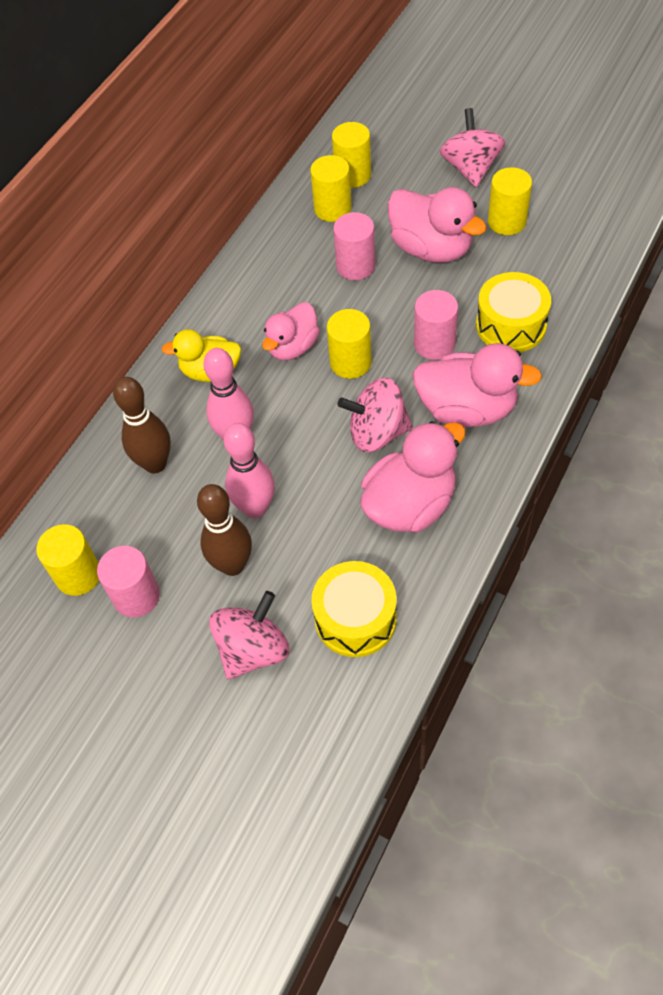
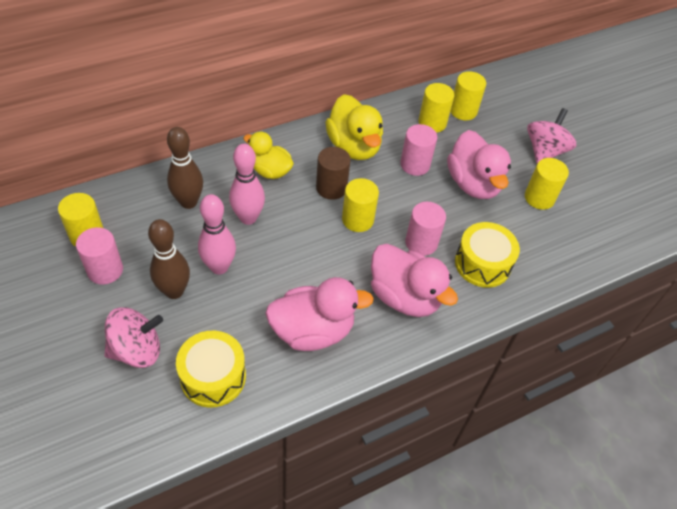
camera: 25 degrees right, 5 degrees down
pink duck [262,302,320,360] -> brown cylinder [316,147,351,200]
pink spinning top [337,378,413,452] -> none
none -> yellow duck [325,94,383,160]

